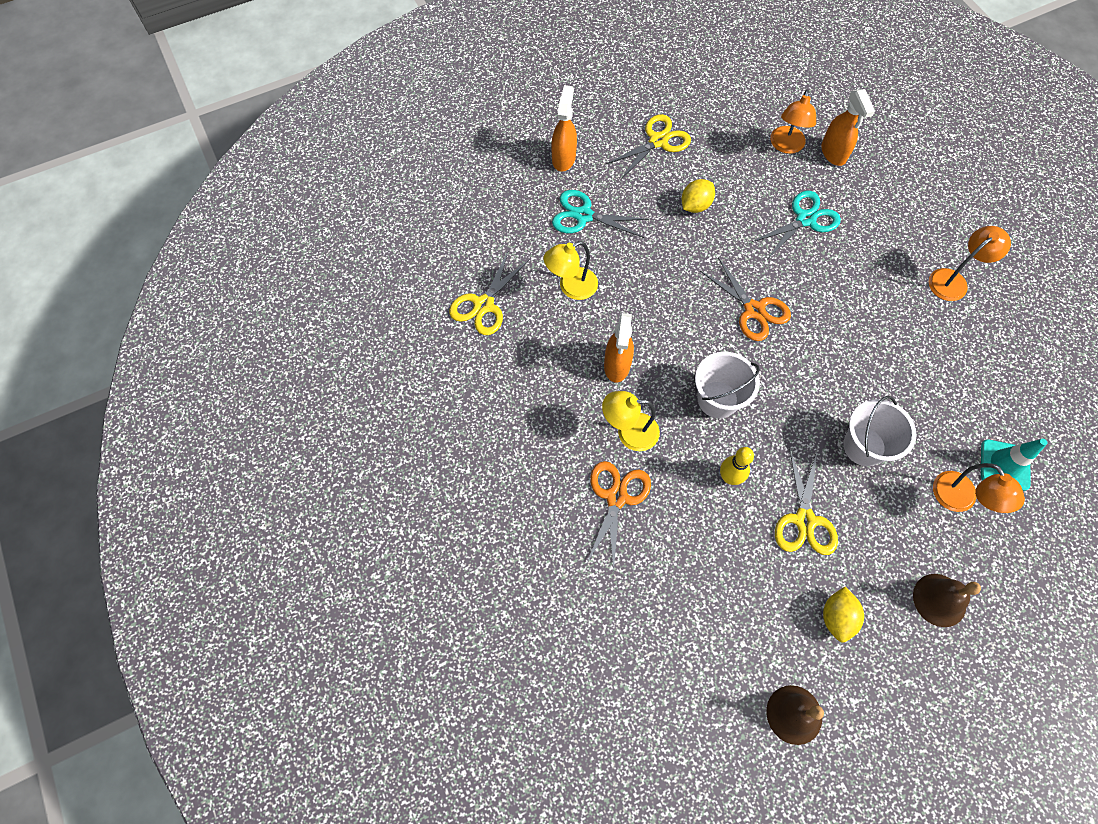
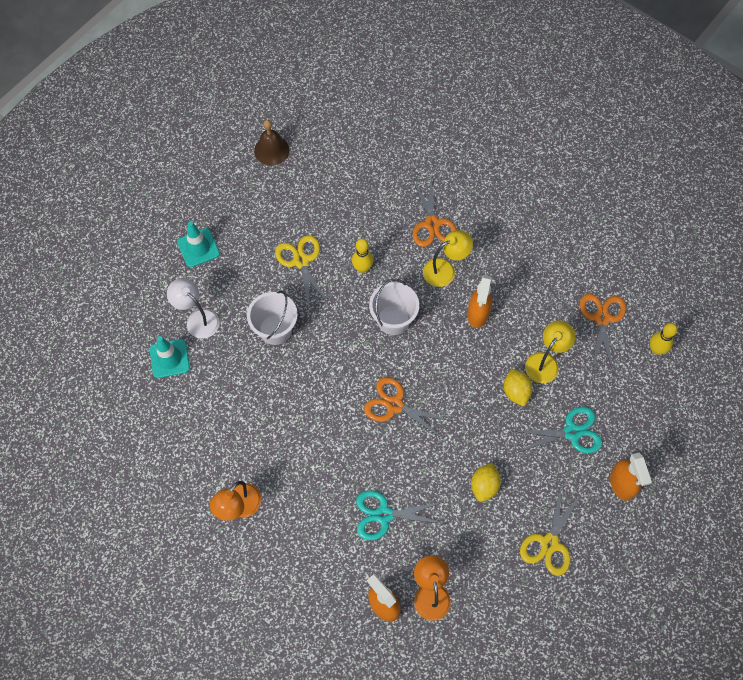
camera: 155 degrees right, 0 degrees up
yellow scissors [449,250,529,335] -> orange scissors [580,294,626,371]
orange spray bottle [604,313,634,382] -> orange spray bottle turned 150 degrees counterclockwise [467,275,492,328]
turquoise scissors [752,191,841,258] -> turquoise scissors turned 60 degrees clockwise [356,490,446,540]
yellow lemon [823,587,864,643] -> yellow lemon moved to [504,369,532,406]
brown bell [913,574,981,627] -> turquoise traffic cone [177,221,220,267]
orange lamp [933,463,1025,513] -> white lamp [167,278,220,339]
none -> yellow bowling pin [650,323,677,355]

